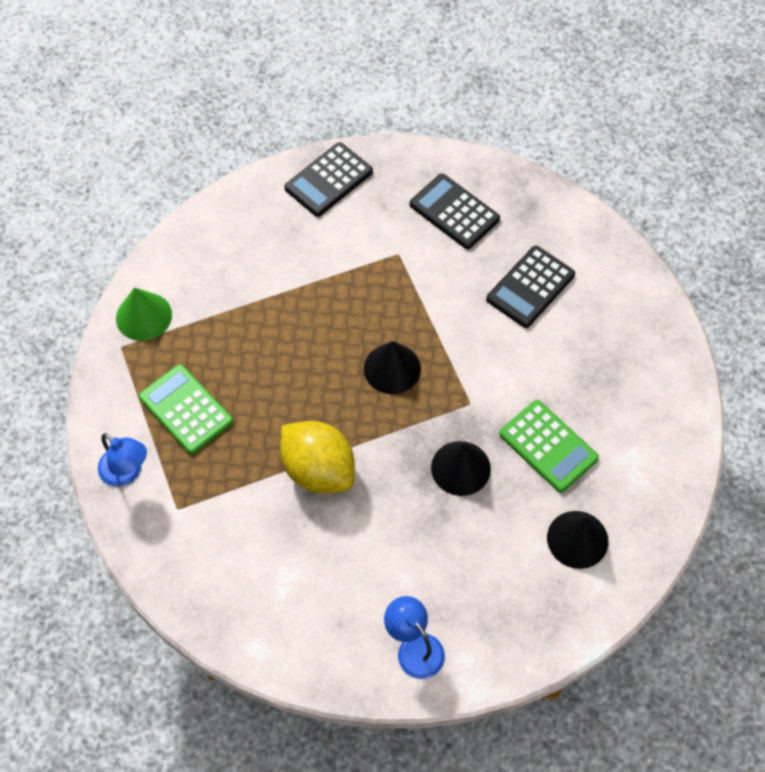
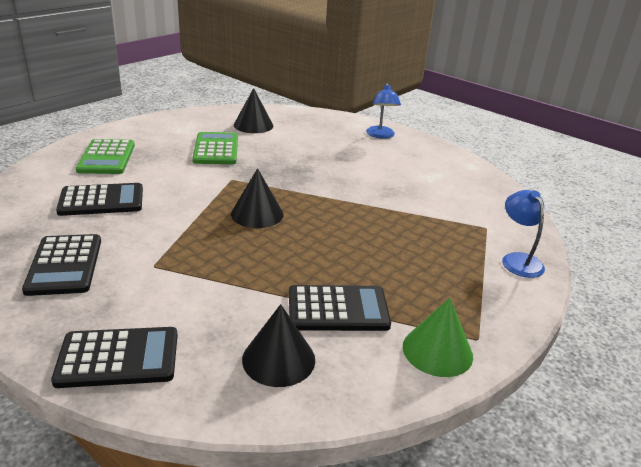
camera: 145 degrees left, 30 degrees down
green calculator [139,364,233,454] -> green calculator moved to [76,139,135,174]
yellow lemon [280,421,355,494] -> none
black cone [431,441,491,496] -> black cone moved to [242,304,315,387]
none -> black calculator [289,285,391,331]

